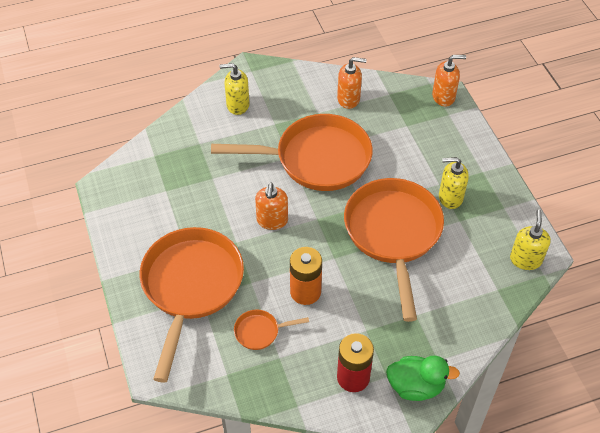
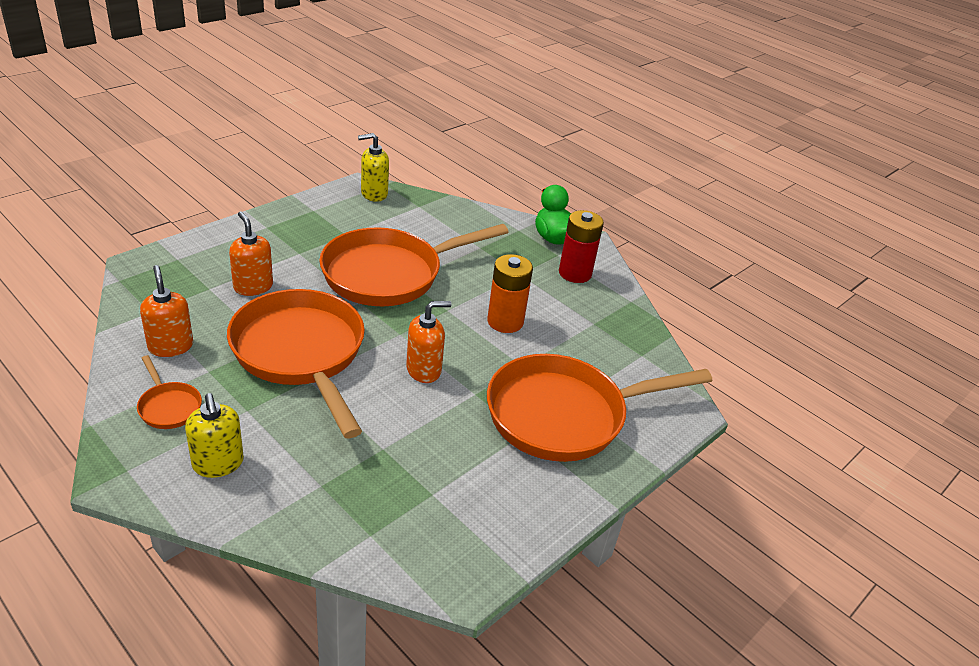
camera: 120 degrees left, 15 degrees down
orange pan [234,310,309,350] -> orange pan moved to [137,355,202,429]
orange soap dispenser [432,55,466,107] -> orange soap dispenser moved to [229,211,273,296]
yellow soap dispenser [439,157,469,209] -> none

